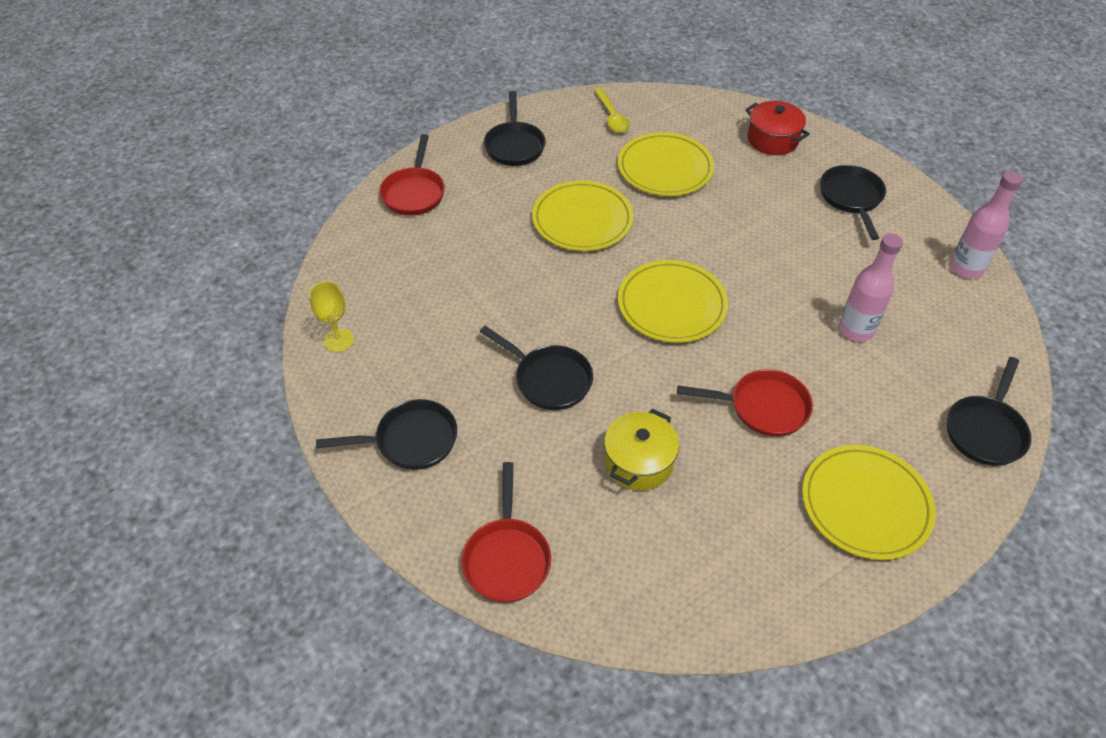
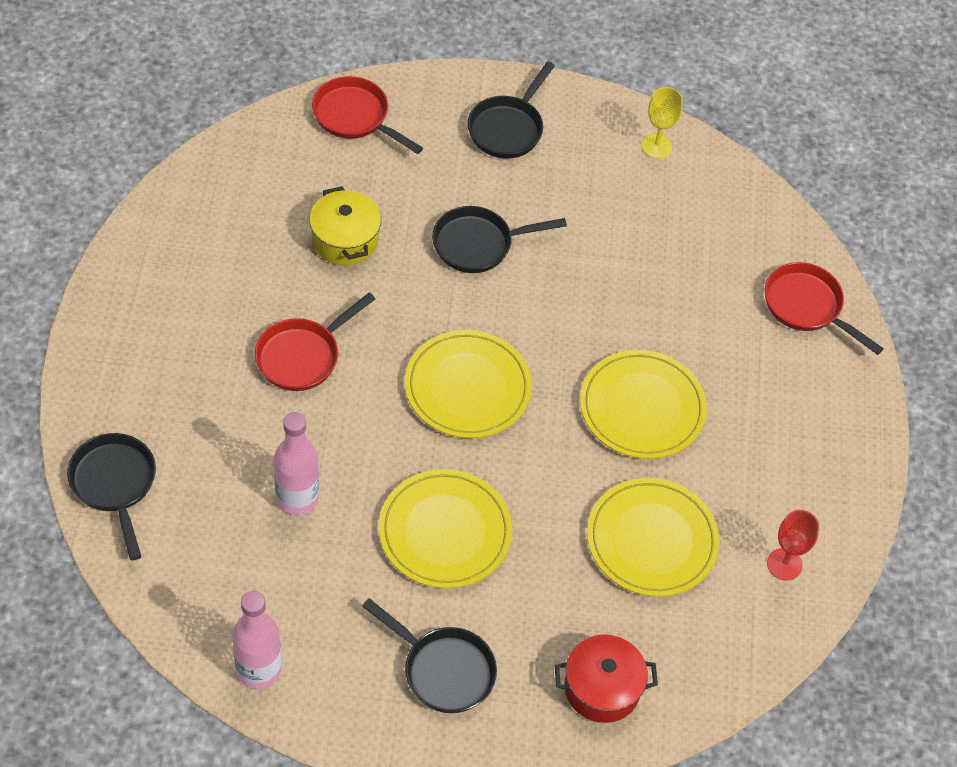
camera: 125 degrees right, 5 degrees up
black pan [484,91,546,166] -> none
yellow spoon [594,88,630,133] -> red goblet [767,510,819,581]
yellow plate [802,445,936,560] -> yellow plate moved to [379,469,512,588]

